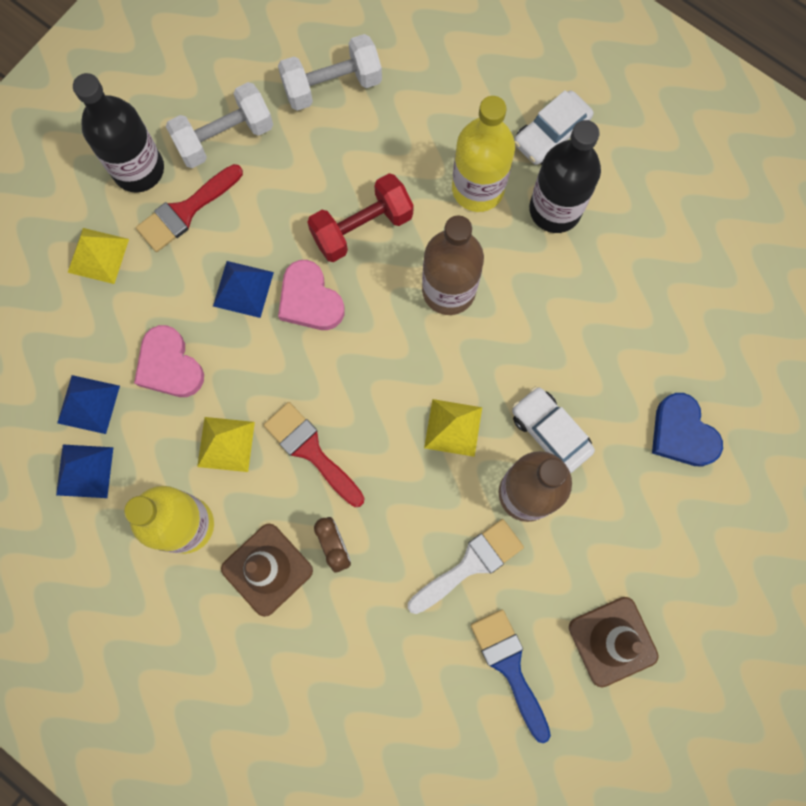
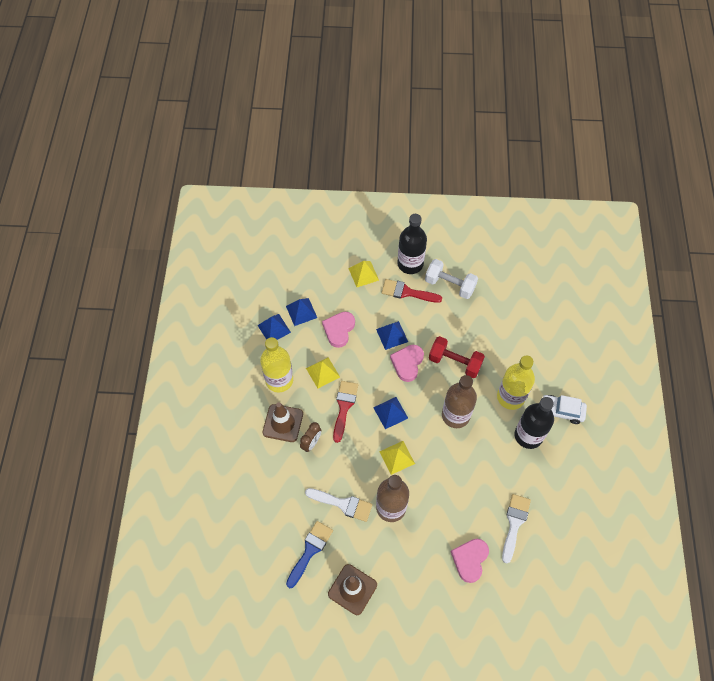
camera: 55 degrees right, 15 degrees down
white dumbbell [278,34,382,111] -> none
white car [512,387,595,473] -> none
blue heart [652,393,723,467] -> pink heart [451,539,489,583]
none -> blue pyramid [373,397,408,429]
none -> white brush [502,494,531,563]

